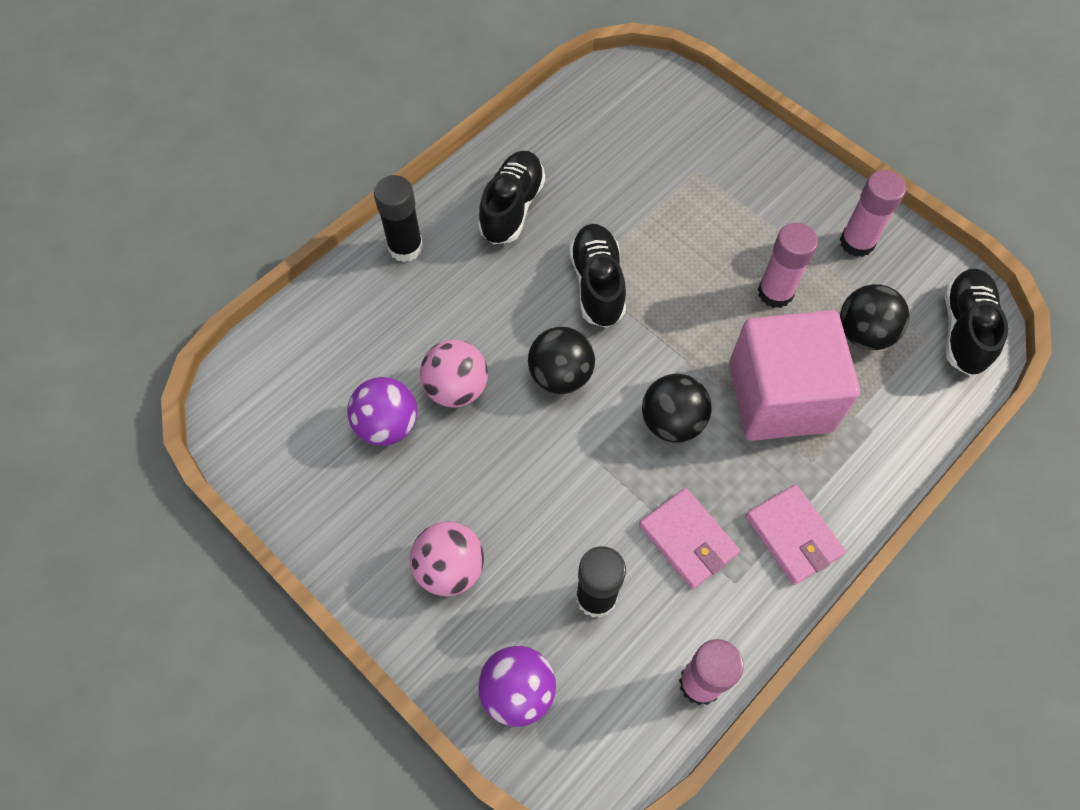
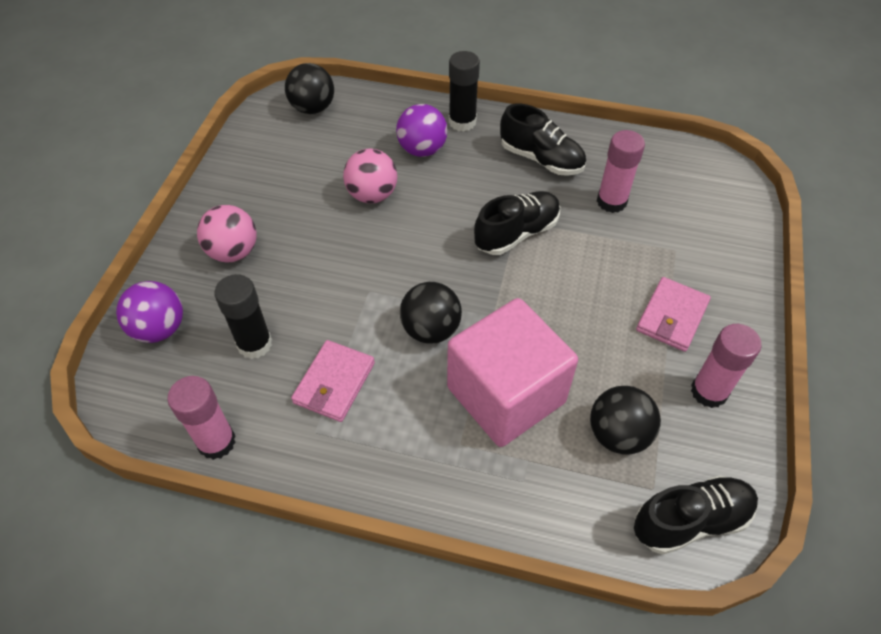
camera: 60 degrees right, 10 degrees down
purple ball [347,377,417,446] -> purple ball moved to [396,104,448,157]
black shoe [478,151,545,244] -> black shoe turned 45 degrees clockwise [500,103,586,176]
black ball [528,327,595,394] -> black ball moved to [285,63,334,114]
pink wallet [745,484,846,585] -> pink wallet moved to [636,277,711,352]
pink glue stick [758,223,818,308] -> pink glue stick moved to [597,130,645,213]

